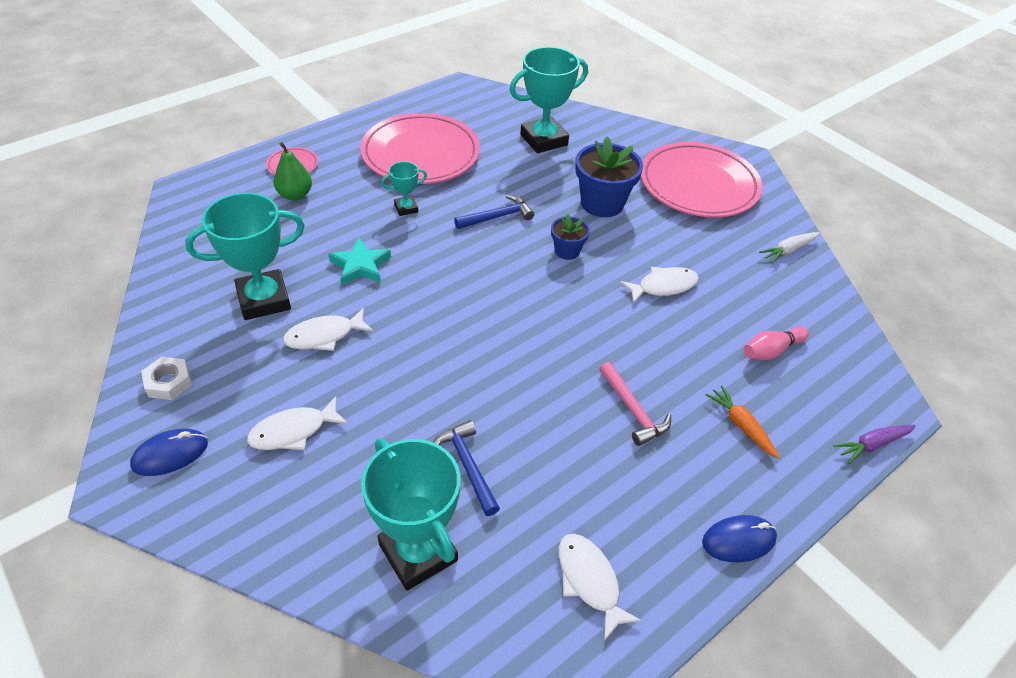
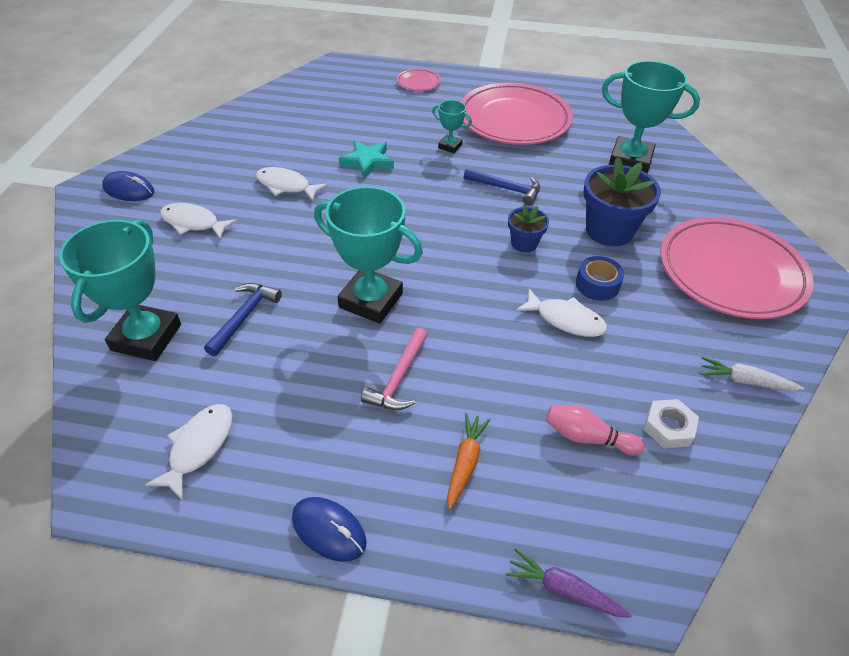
camera: 50 degrees right, 0 degrees up
white nut [141,357,192,400] -> white nut moved to [643,399,699,448]
turquoise trophy [185,193,305,320] -> turquoise trophy moved to [314,186,423,324]
green pear [274,142,312,201] -> none
none -> blue tape [576,256,624,301]

